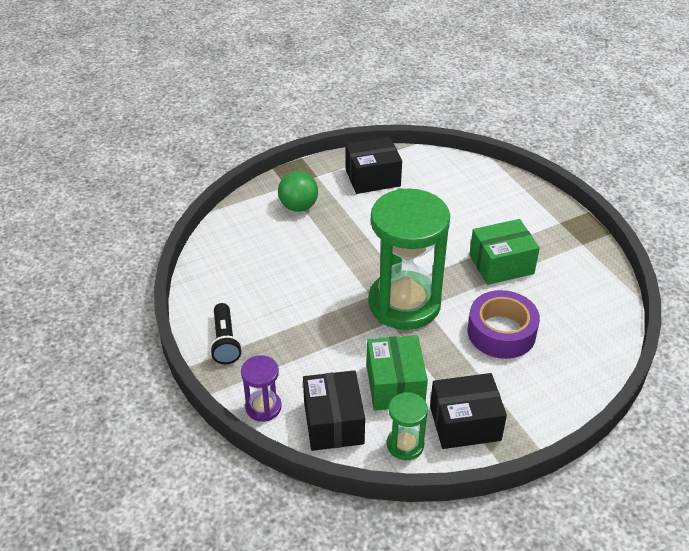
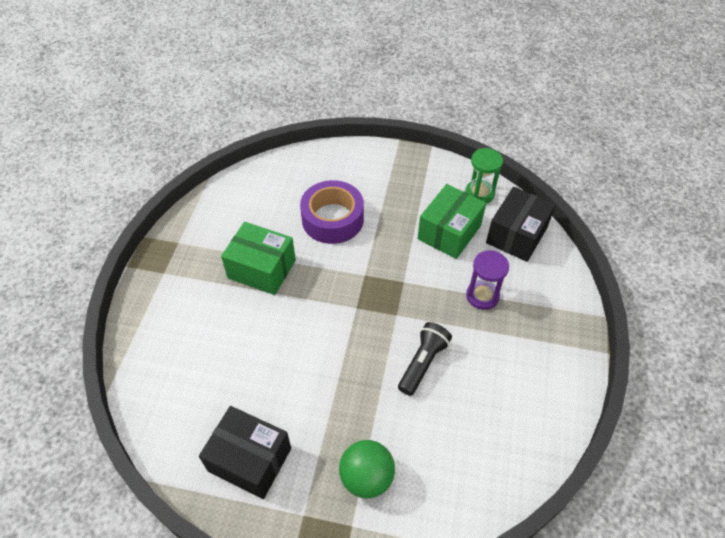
camera: 140 degrees left, 10 degrees up
black flashlight [210,303,242,364] -> black flashlight moved to [398,322,452,396]
purple hourglass [241,355,282,422] -> purple hourglass moved to [466,250,509,310]
green hourglass [368,188,450,330] -> none
black box [430,373,507,449] -> none

